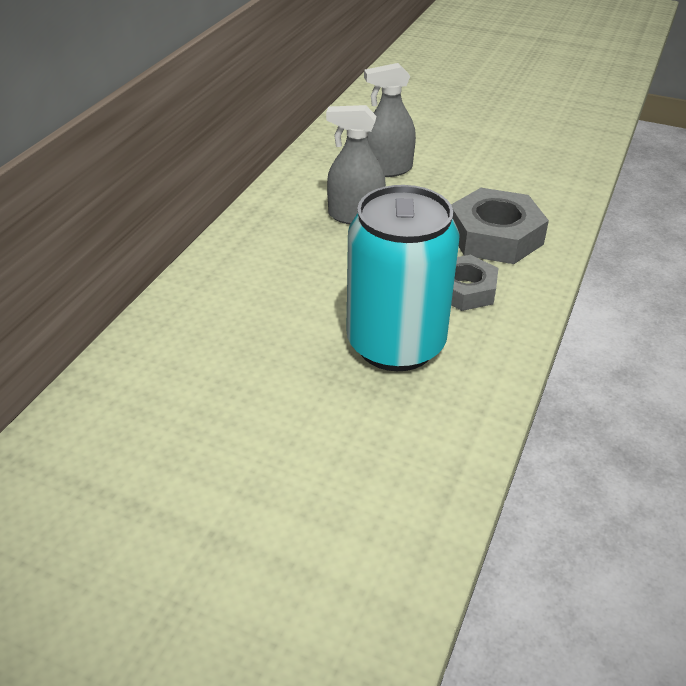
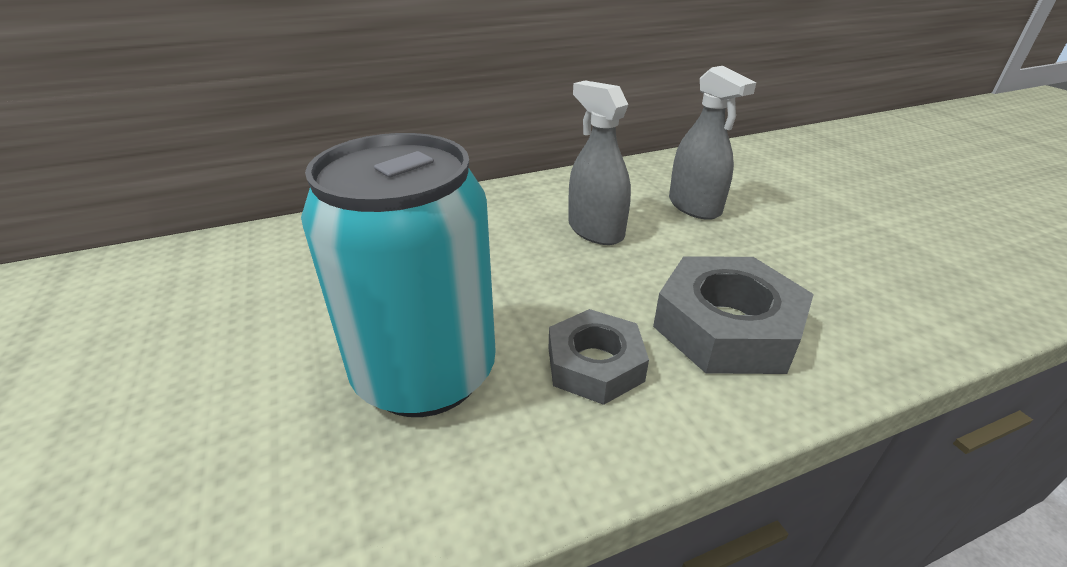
camera: 45 degrees right, 5 degrees down
grey spray bottle [364,63,416,177] -> grey spray bottle turned 150 degrees counterclockwise [669,66,756,220]

